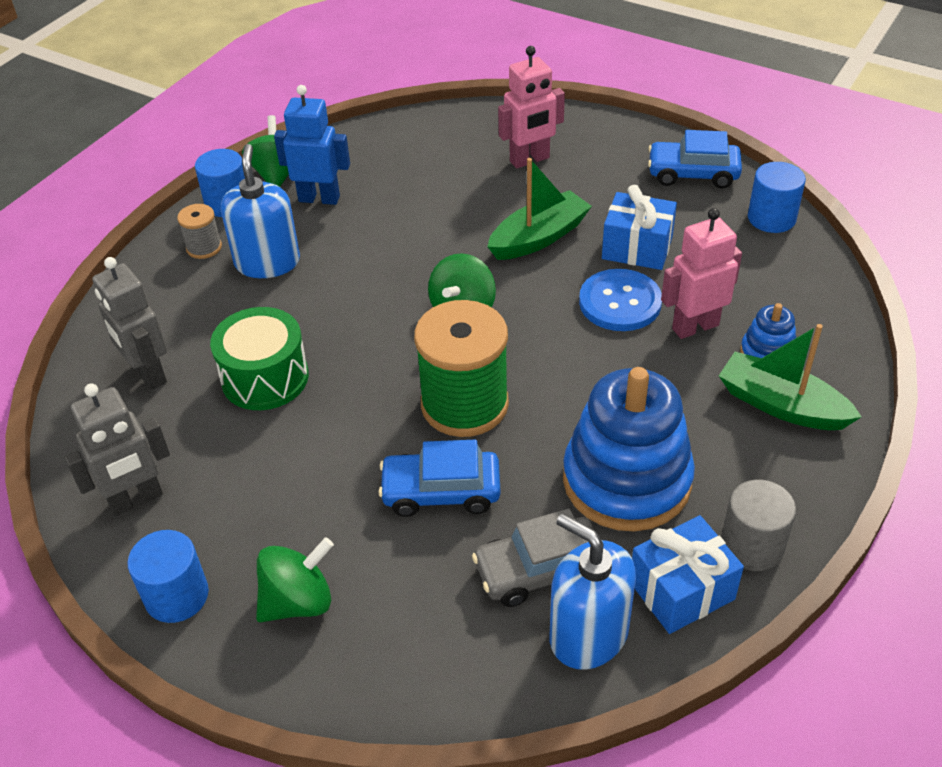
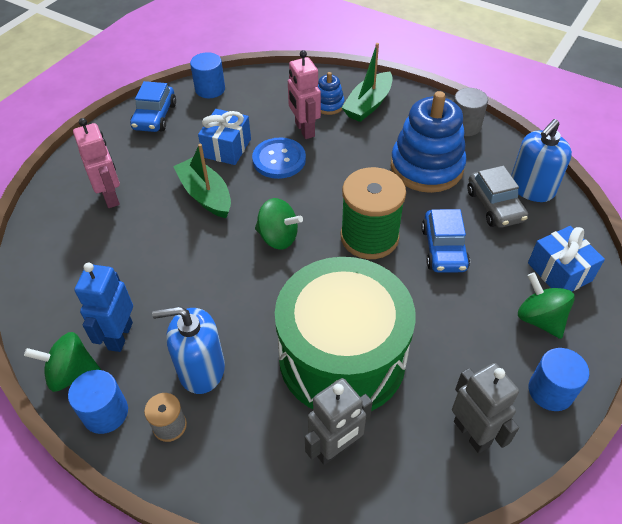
camera: 90 degrees left, 5 degrees up
green drum [210,307,309,410] -> green drum [275,257,416,411], size x1.84
blue gift [632,515,744,634] -> blue gift moved to [528,226,605,292]

